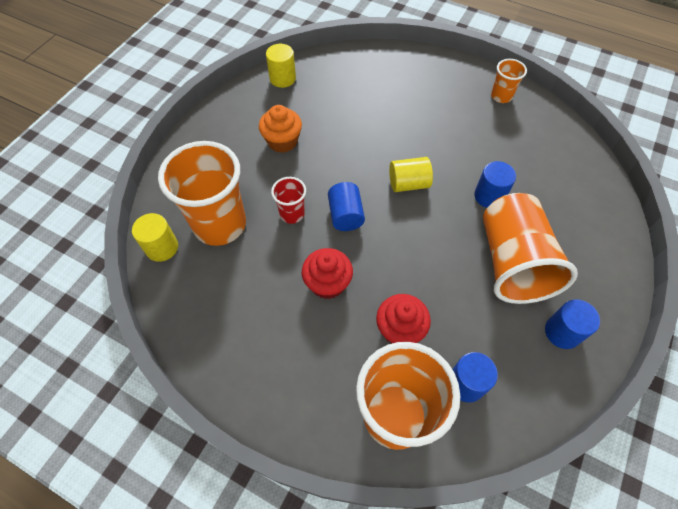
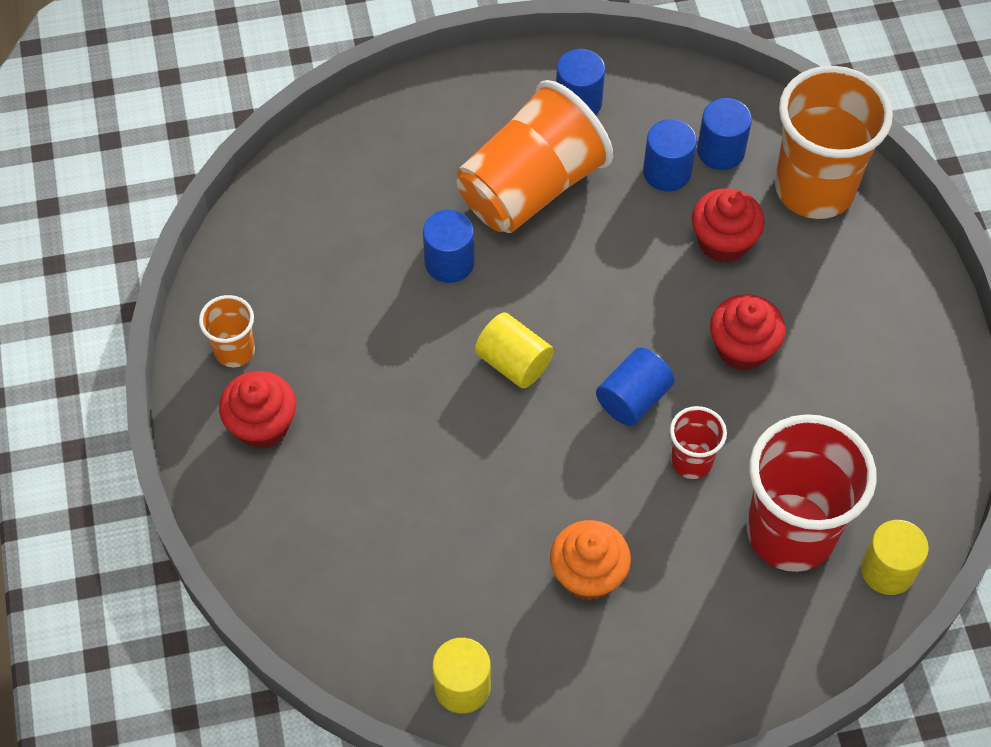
camera: 130 degrees left, 0 degrees up
orange cup [158,141,246,246] -> red cup [747,414,877,572]
none -> red cupcake [219,371,296,449]
none -> blue cylinder [643,119,697,191]

